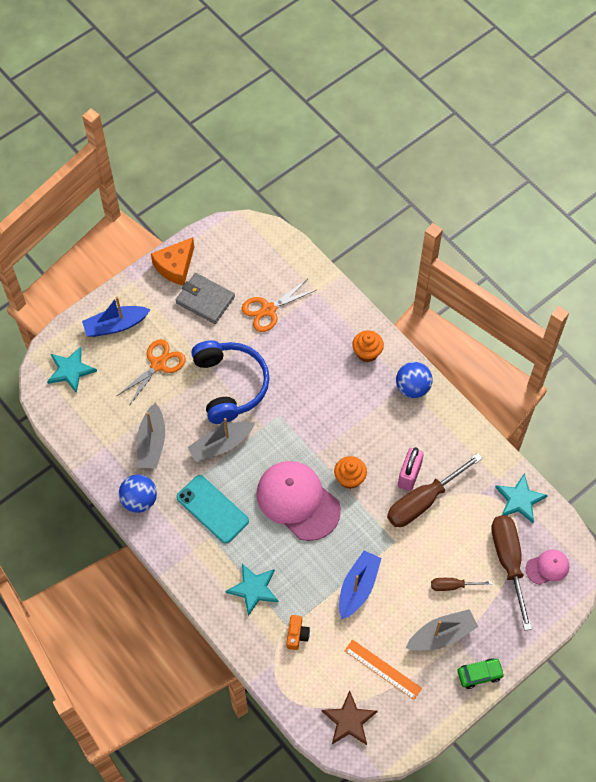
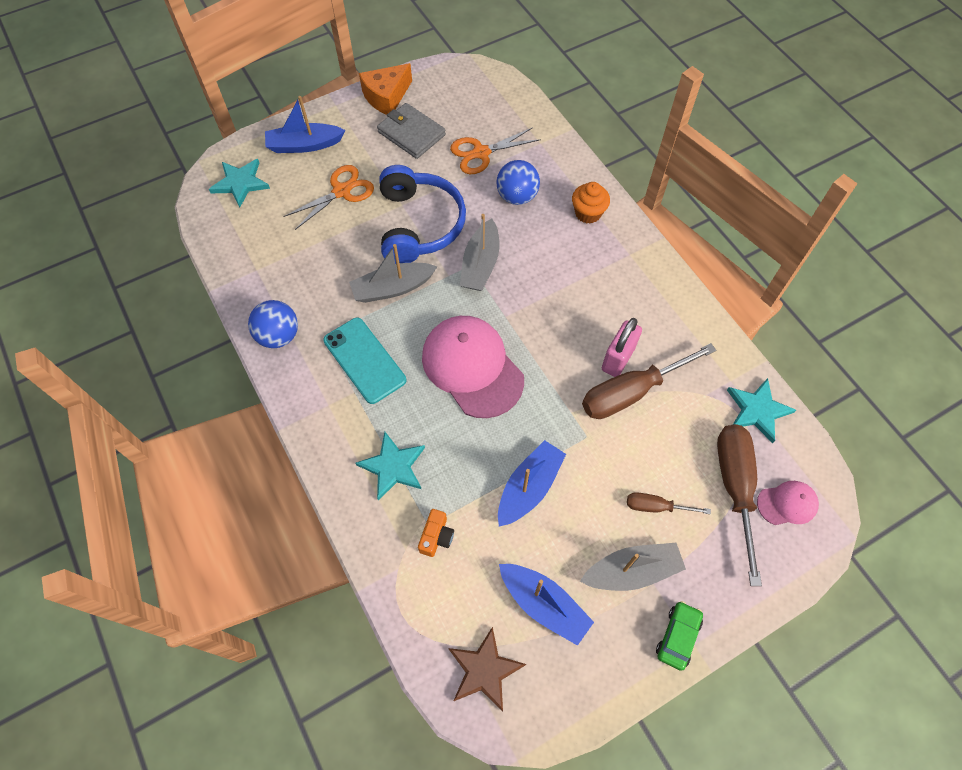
camera: 10 degrees right, 0 degrees up
grey boat [137,403,165,469] -> grey boat moved to [460,214,499,291]
orange cupcake [334,456,367,489] -> none
orange ruler [345,640,422,700] -> blue boat [499,564,594,646]
blue ball [396,362,433,398] -> blue ball moved to [496,160,540,205]
green car [457,658,505,689] -> green car turned 60 degrees counterclockwise [656,601,703,671]

